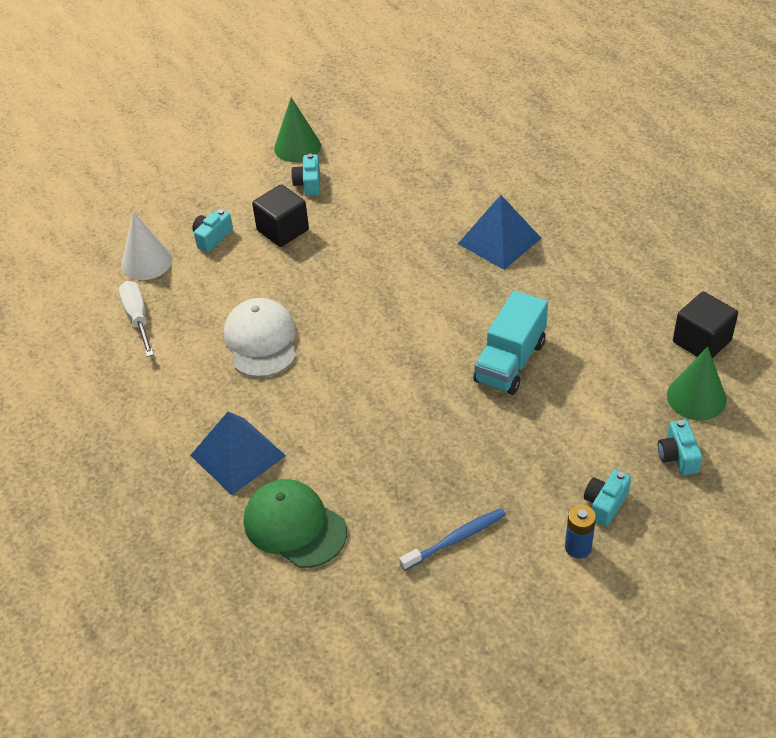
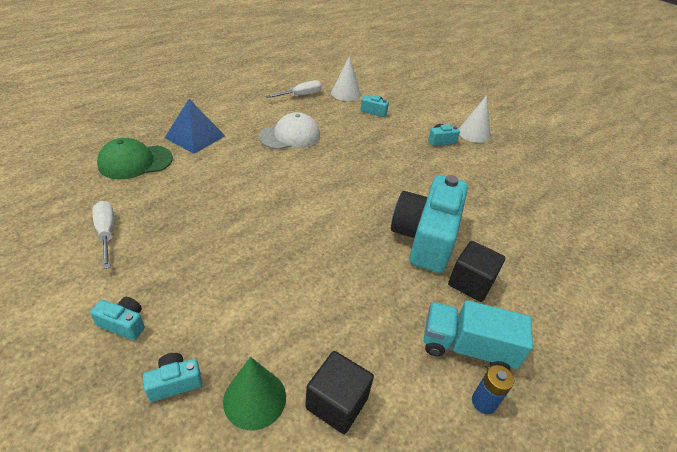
camera: 70 degrees right, 5 degrees down
green cap [244,479,347,568] -> green cap turned 135 degrees counterclockwise [97,138,173,179]
black cube [252,184,309,247] -> black cube moved to [448,241,505,302]
green cone [274,97,321,162] -> white cone [459,95,491,143]
blue toothbrush [399,508,506,571] -> white screwdriver [92,201,114,269]
blue pyramid [458,195,541,270] -> turquoise camera [391,175,468,273]
turquoise truck [473,291,548,395] -> turquoise truck moved to [424,300,533,371]
blue battery [565,505,596,558] -> blue battery moved to [472,365,514,414]

